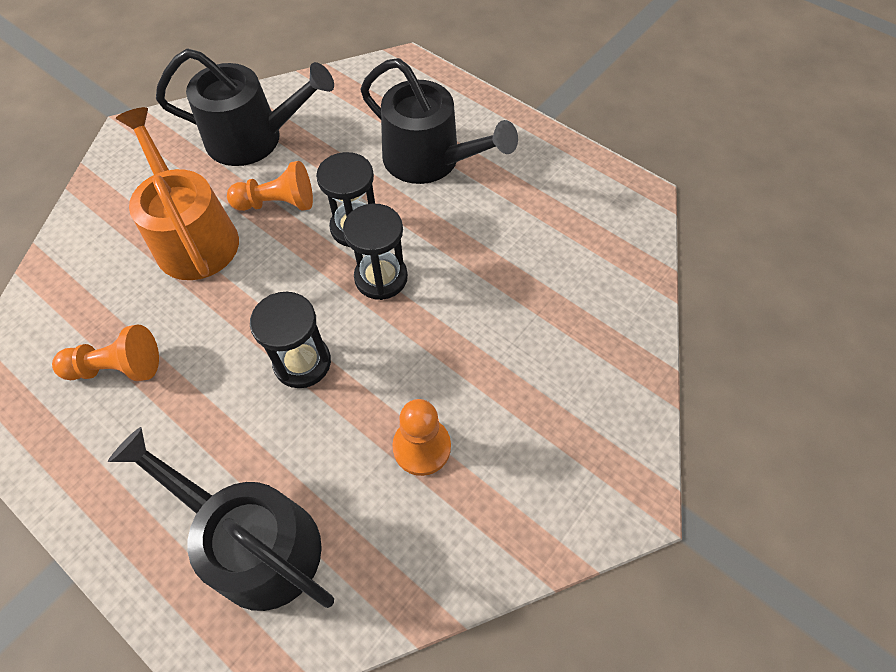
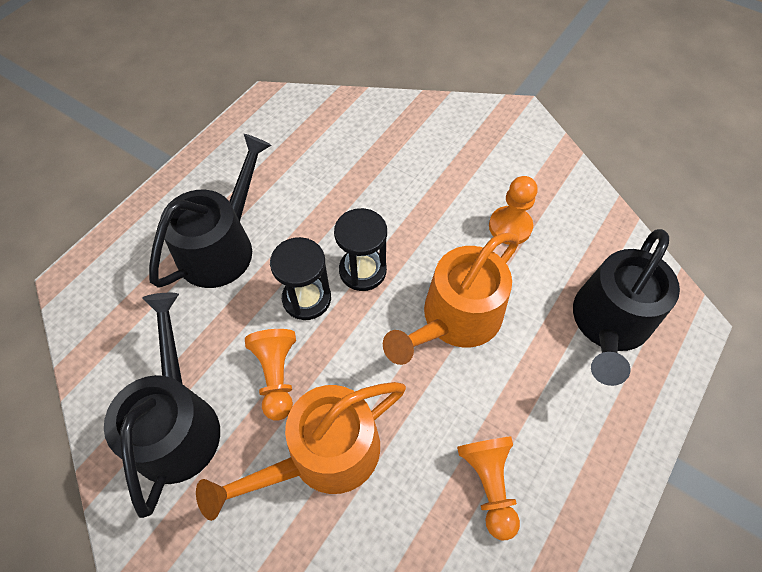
camera: 95 degrees left, 0 degrees up
black hourglass [250,292,331,388] -> orange watering can [383,233,520,365]

